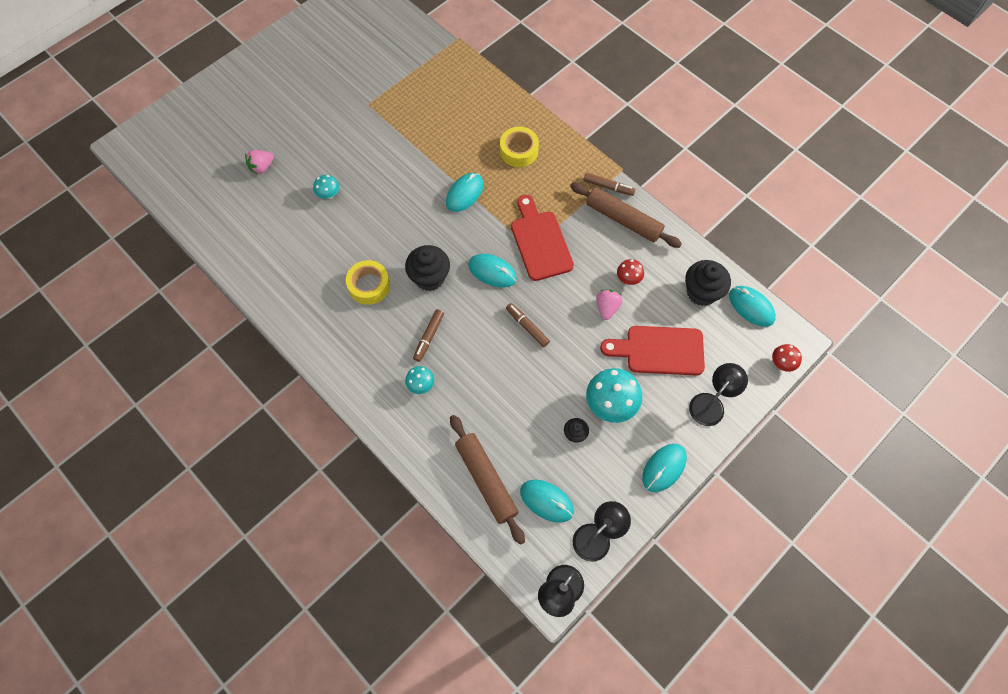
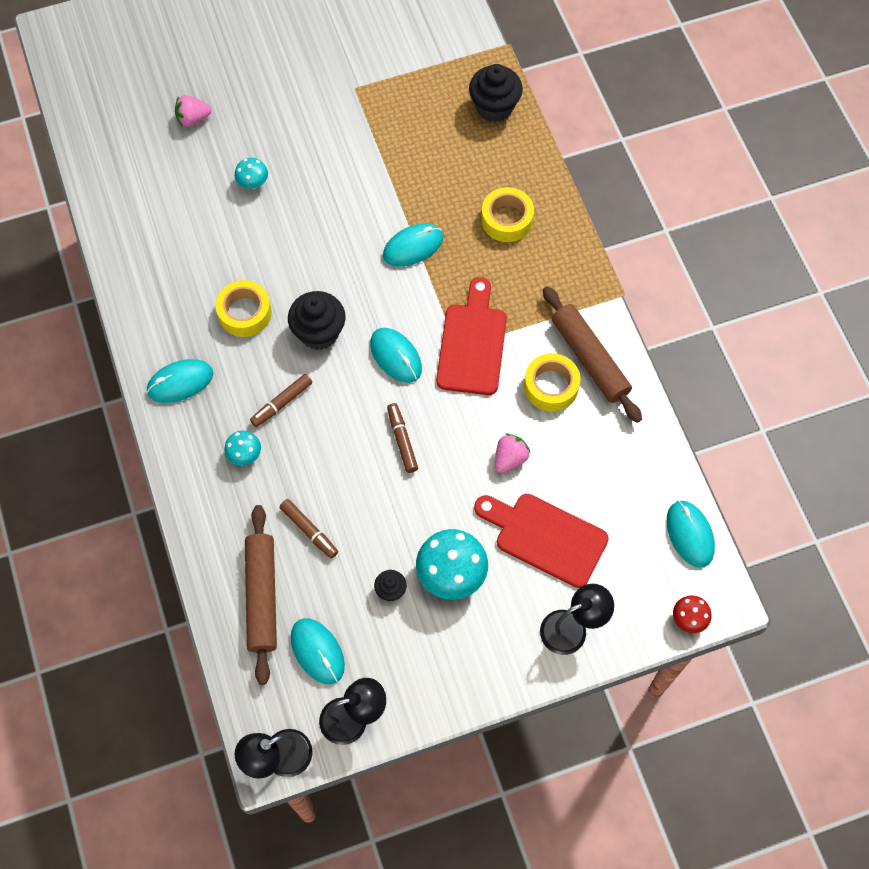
camera: 25 degrees right, 0 degrees up
brown marker [584,173,636,196] -> brown marker moved to [279,499,338,559]
red mushroom [617,259,644,285] -> none
turquoise mouse [642,444,687,492] -> turquoise mouse moved to [147,359,213,403]
black cupcake [685,260,731,306] -> black cupcake moved to [469,64,523,122]
none -> yellow tape [524,353,580,412]

